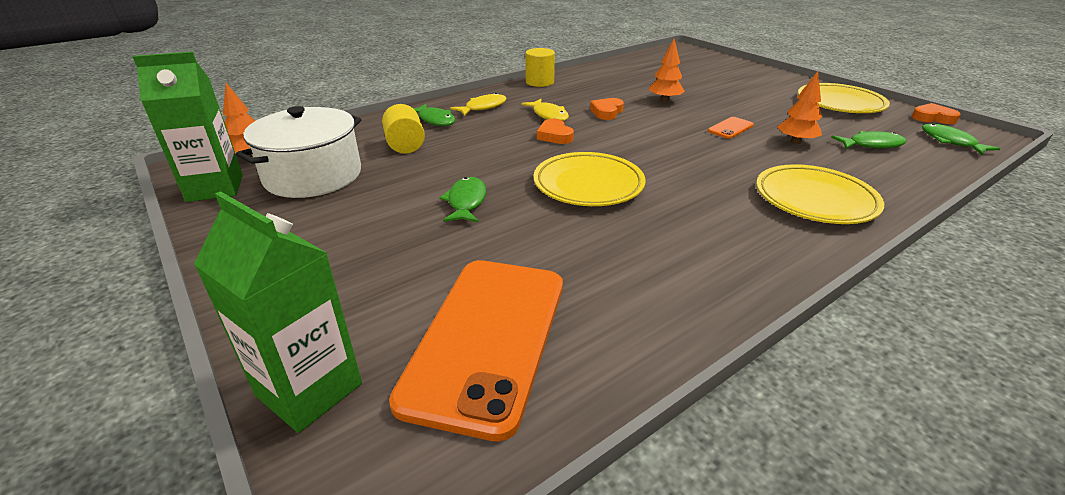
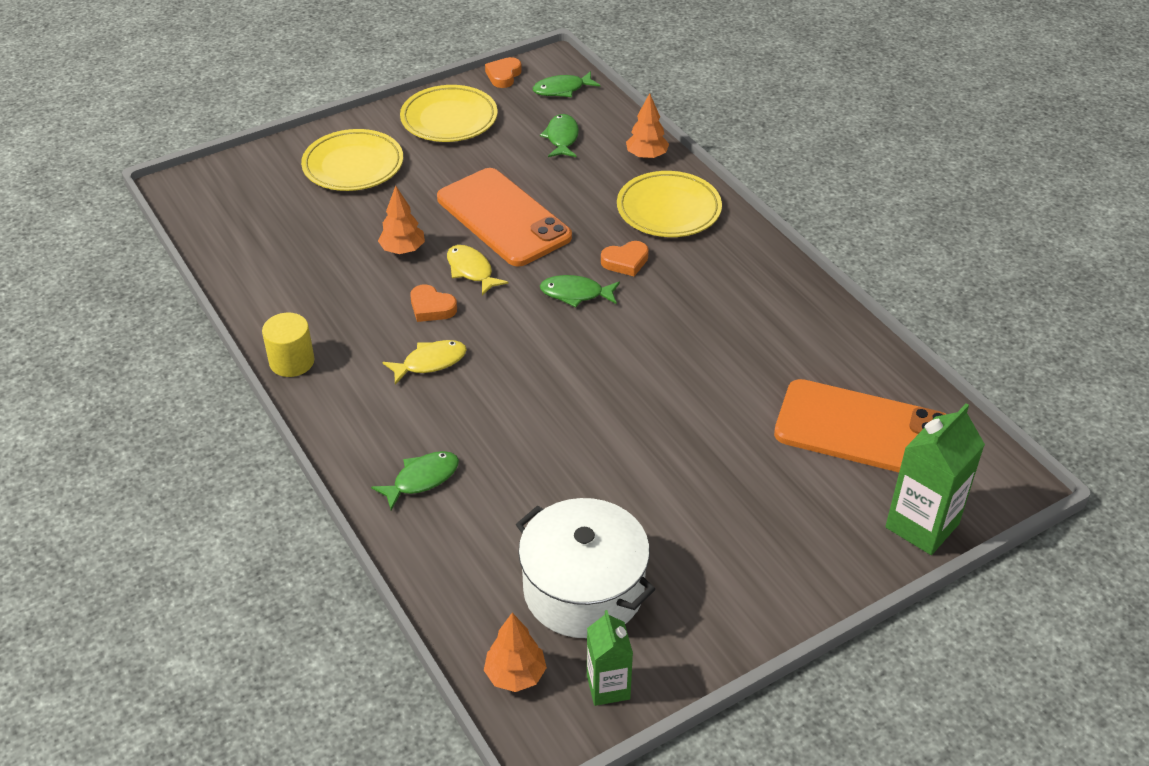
camera: 85 degrees left, 10 degrees up
green carton [133,52,243,202] -> green carton [587,610,633,706], size x0.62
yellow cylinder [382,104,425,154] -> none
green fish [439,177,486,223] -> green fish moved to [540,275,620,308]
yellow fish [450,93,506,116] -> yellow fish moved to [447,245,508,296]
yellow plate [534,152,646,206] -> yellow plate moved to [301,129,403,191]
orange heart [537,119,574,144] -> orange heart moved to [601,241,649,276]
orange phone [708,117,754,139] -> orange phone [437,168,572,266], size x2.50
orange tree [778,71,822,144] -> orange tree moved to [626,93,669,159]

